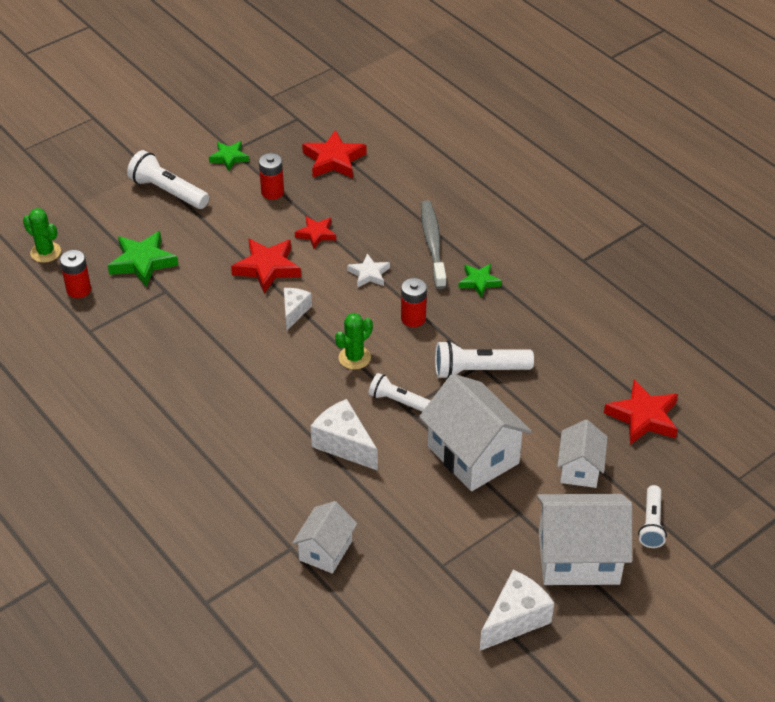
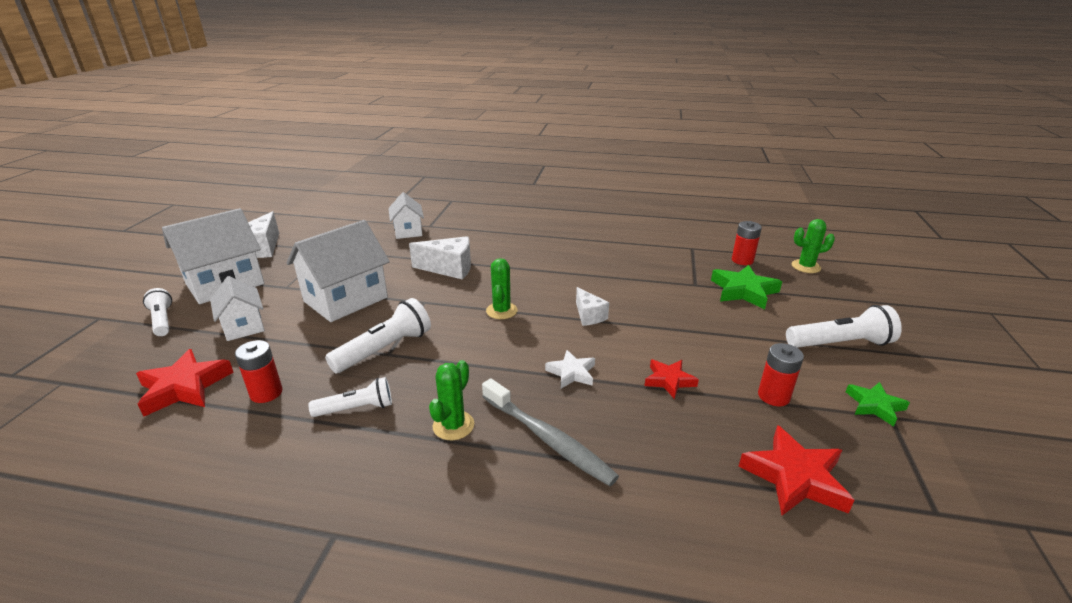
camera: 140 degrees right, 15 degrees down
red star [231,239,301,293] -> none
white flashlight [369,373,431,412] -> white flashlight moved to [308,377,392,417]
red battery [401,278,427,327] -> red battery moved to [235,340,283,403]
white house [419,374,532,491] -> white house turned 60 degrees counterclockwise [286,220,390,322]
green star [459,264,502,298] -> green cactus [429,360,474,440]

